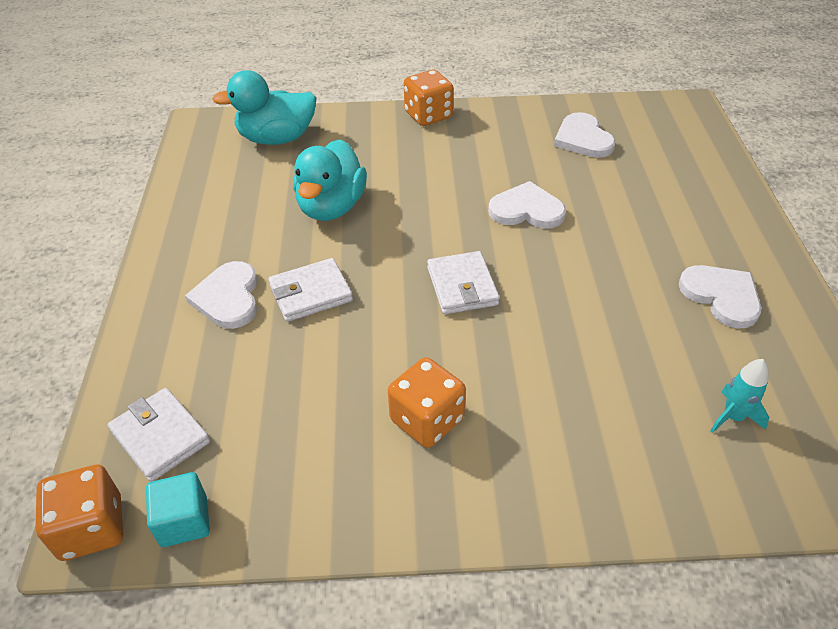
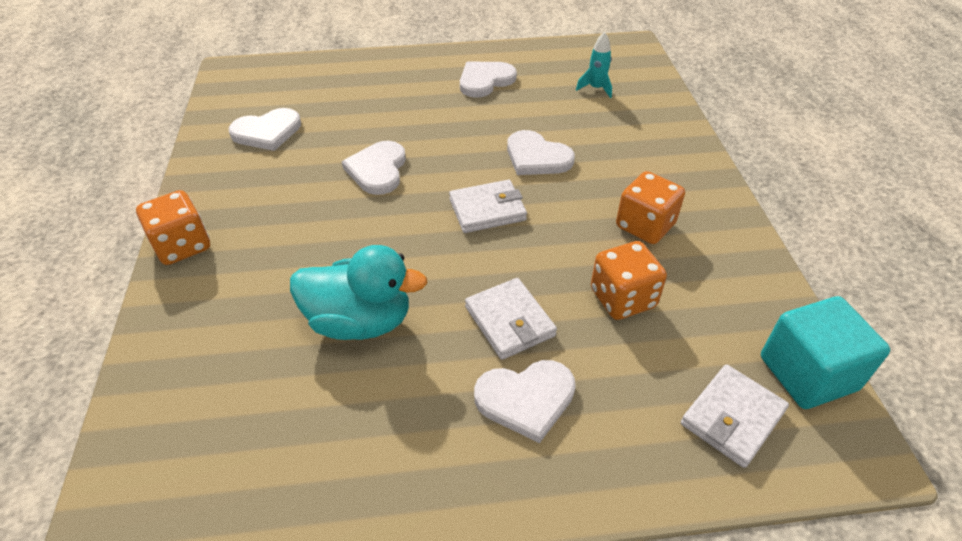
camera: 95 degrees left, 0 degrees up
orange dice [36,465,123,561] -> orange dice moved to [591,241,667,320]
turquoise cube [146,472,210,547] -> turquoise cube [761,296,890,409], size x1.60
turquoise duck [212,70,317,145] -> none
none -> white heart [507,130,575,175]

